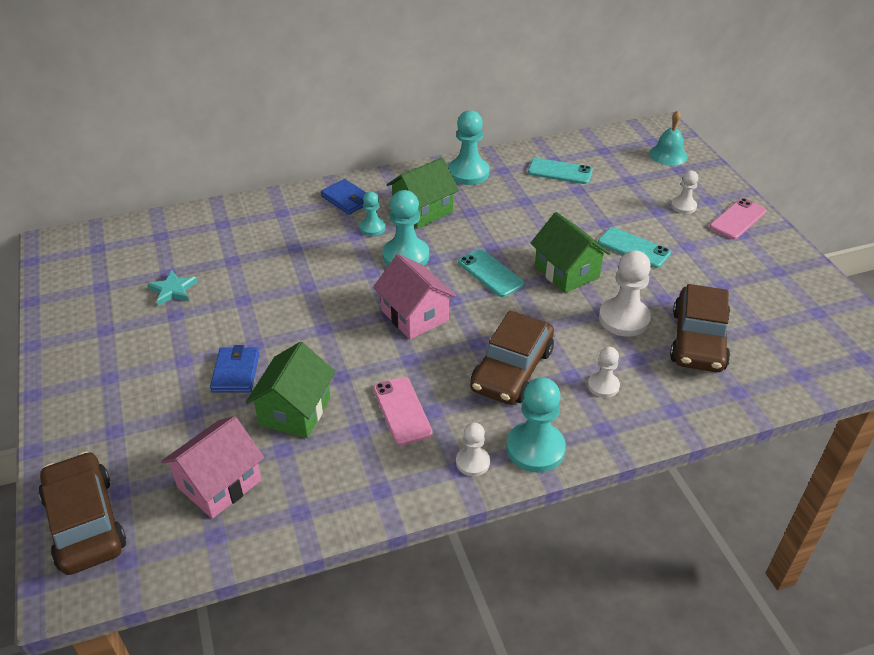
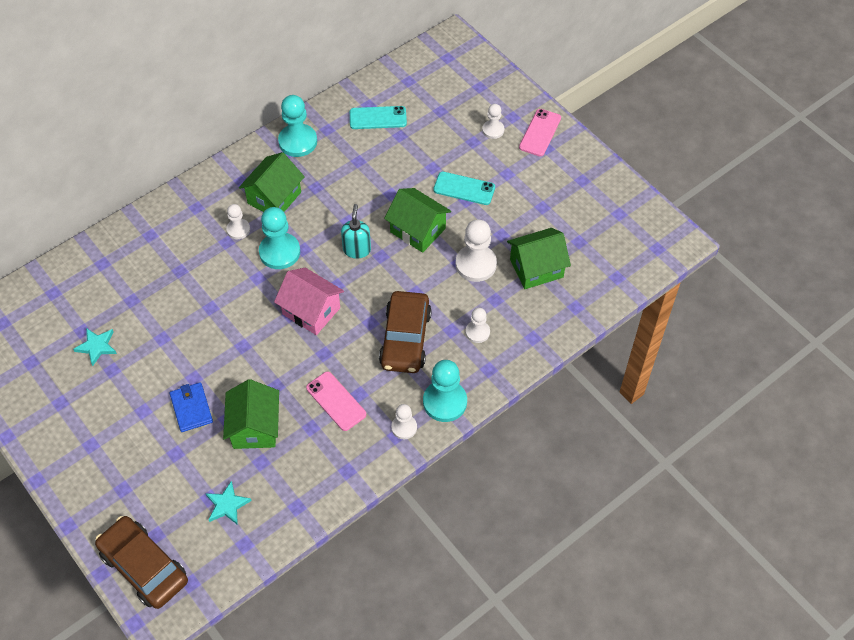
camera: 20 degrees left, 15 degrees up
pink house [161,416,264,519] -> turquoise star [205,481,252,525]
blue wallet [321,179,366,215] -> none
turquoise pawn [360,192,386,236] -> white pawn [226,204,250,239]
turquoise phone [458,249,525,297] -> turquoise soap dispenser [341,204,371,259]
turquoise bell [649,111,688,166] -> none
brown car [670,284,730,372] -> green house [507,228,571,289]

